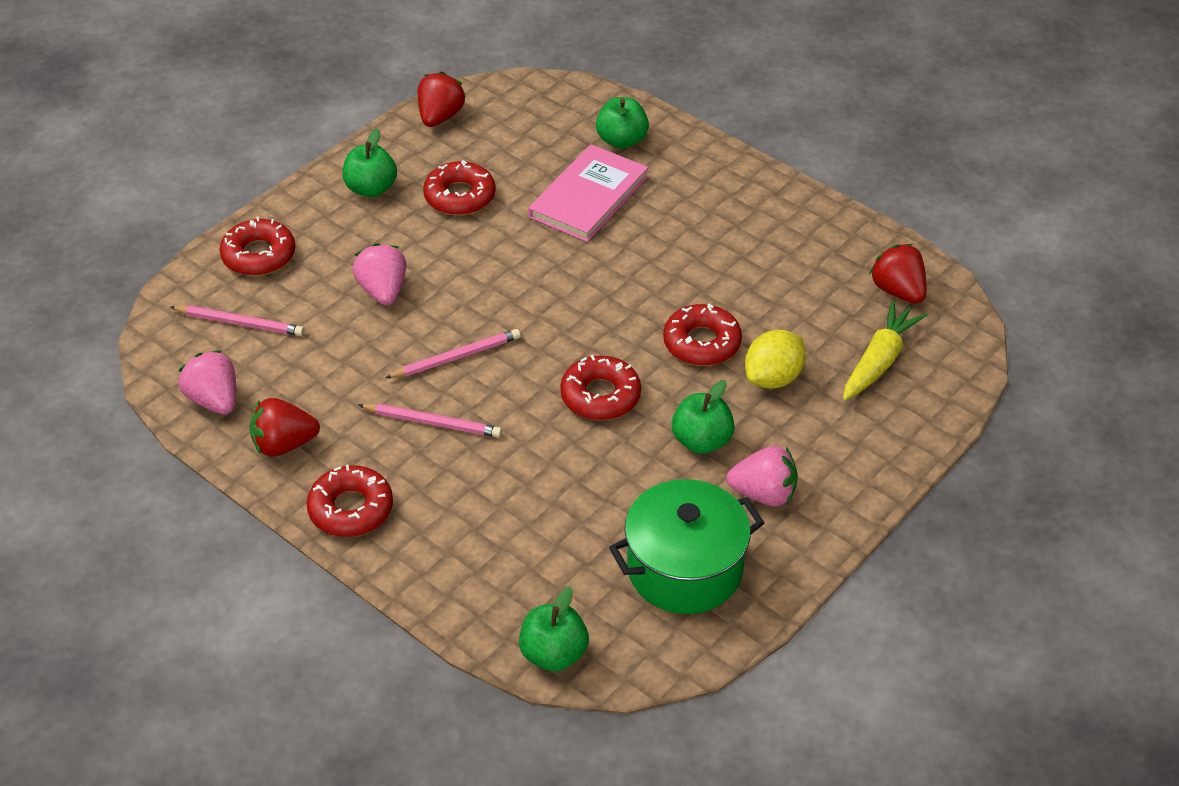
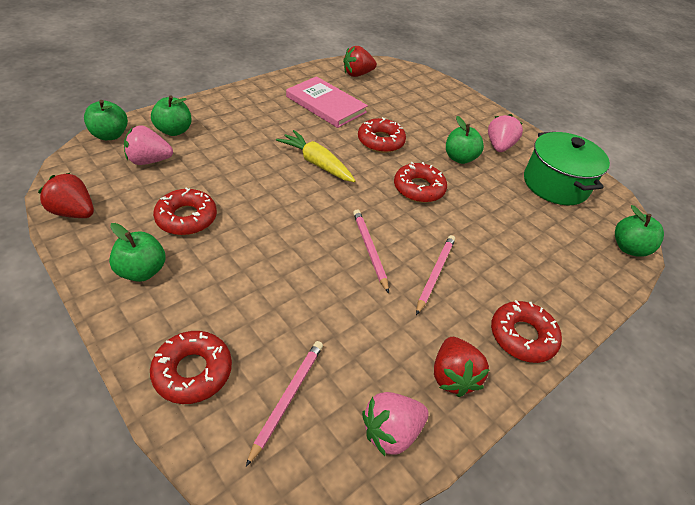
camera: 85 degrees left, 0 degrees up
pink strawberry [352,243,407,305] -> pink strawberry moved to [124,125,173,165]
pink book [528,144,648,242] -> pink book moved to [286,76,368,128]
yellow lemon [745,330,806,389] -> none
yellow carrot [843,300,928,400] -> yellow carrot moved to [276,130,355,182]
none -> green apple [84,100,128,140]

